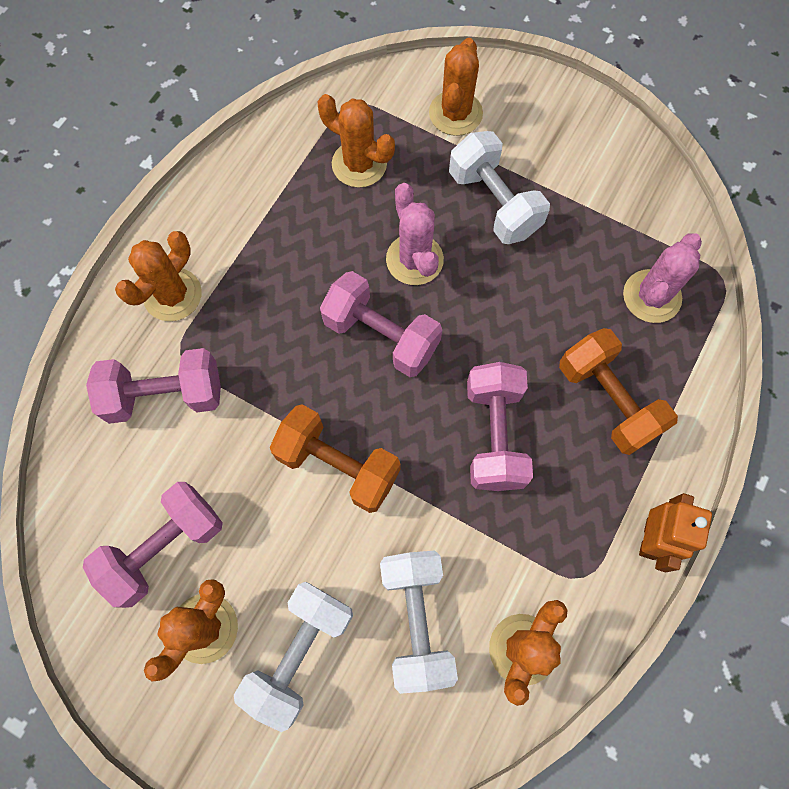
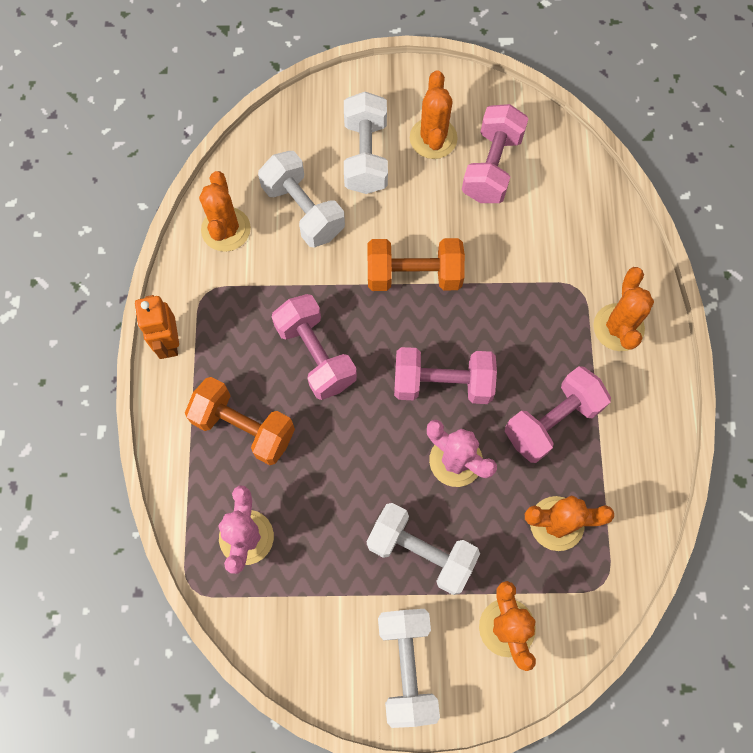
camera: 150 degrees right, 0 degrees up
pink dumbbell [86,348,221,424] -> pink dumbbell moved to [505,366,611,463]
none -> white dumbbell [378,609,440,728]

